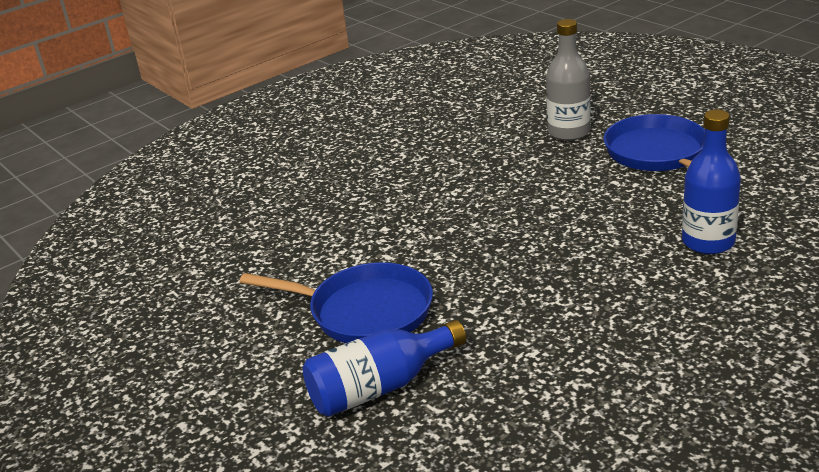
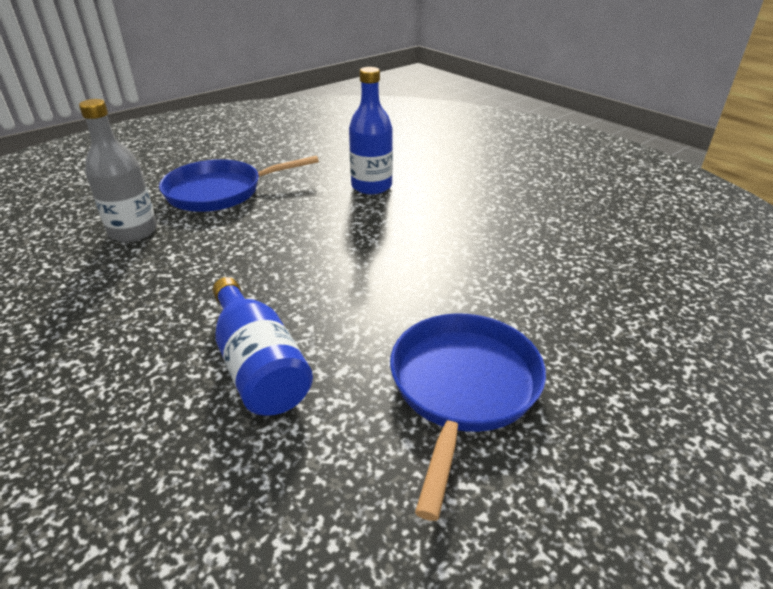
camera: 95 degrees left, 5 degrees up
blue bottle [303,320,466,417] -> blue bottle moved to [213,277,313,416]

